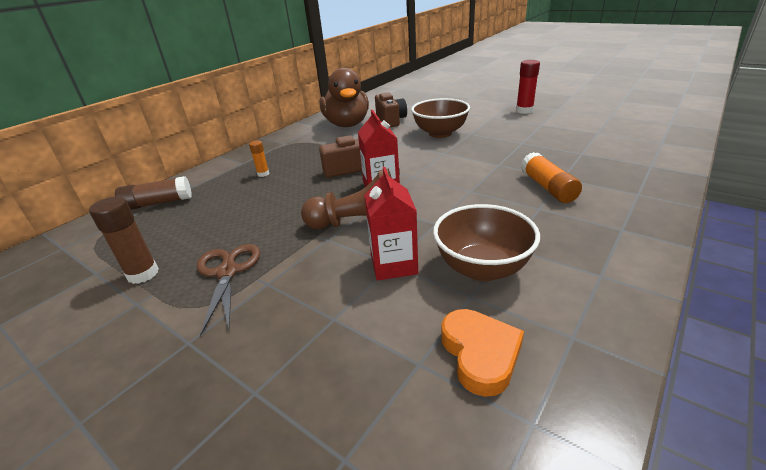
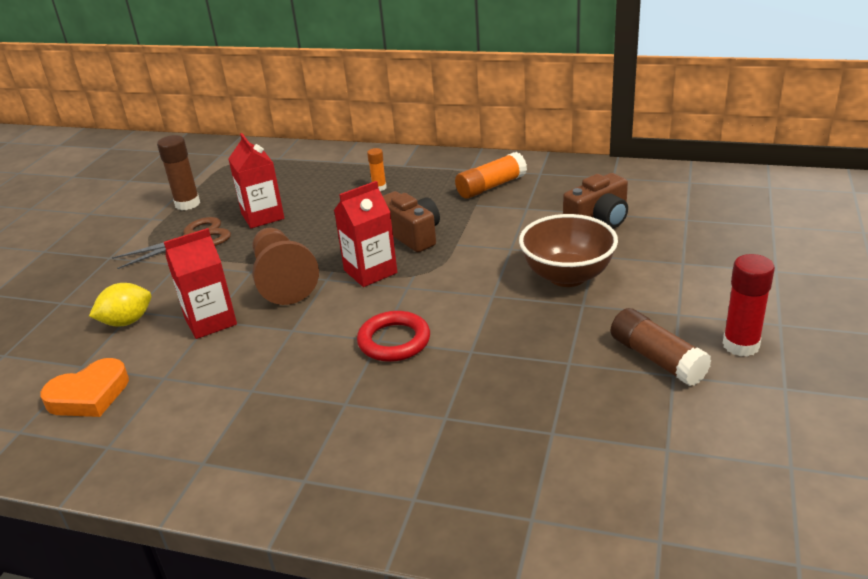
camera: 70 degrees right, 0 degrees up
brown glue stick [115,176,192,210] -> brown glue stick moved to [611,308,712,386]
brown duck [319,68,369,127] -> none
brown bowl [433,204,540,281] -> none
orange glue stick [521,152,582,203] -> orange glue stick moved to [455,152,527,199]
none -> yellow lemon [89,283,151,327]
none -> red carton [228,133,284,228]
none -> red ring [357,311,430,362]

